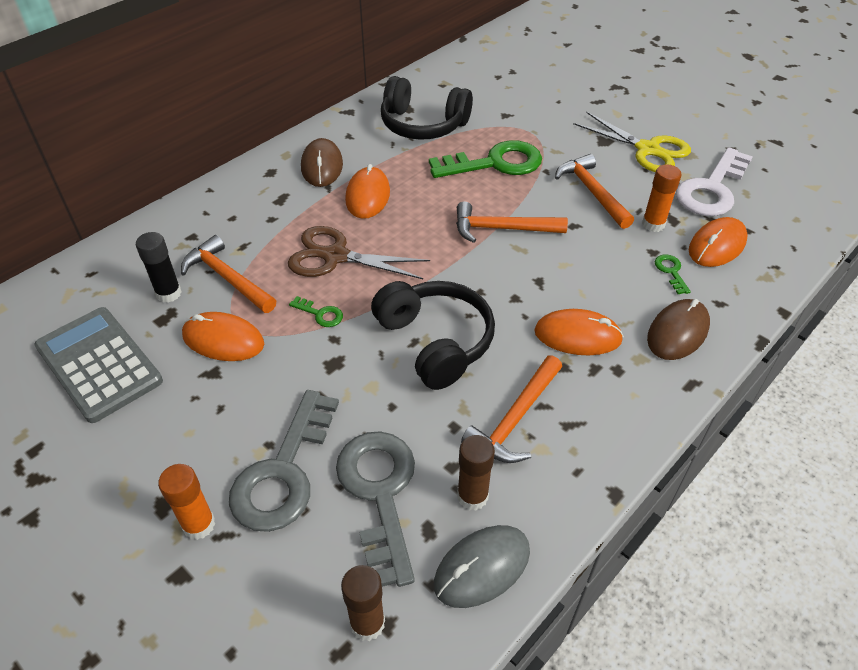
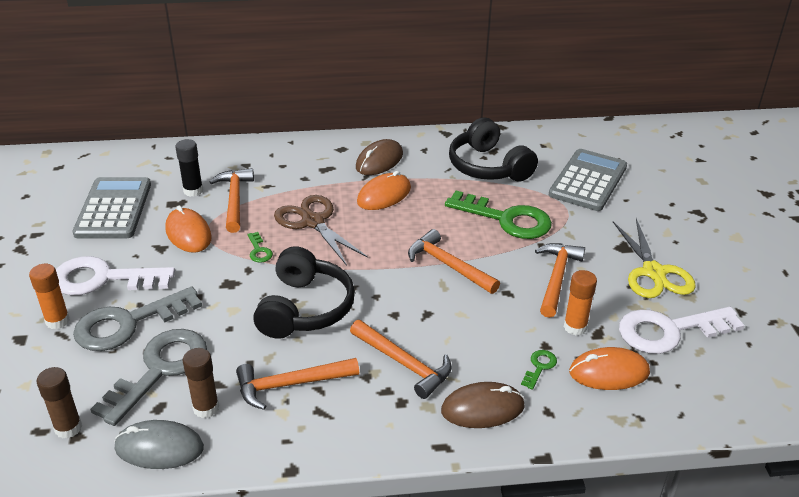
camera: 40 degrees right, 10 degrees down
orange mouse [534,309,624,355] -> orange hammer [350,320,452,399]
none -> white key [56,256,175,295]
none -> grey calculator [549,149,627,211]

